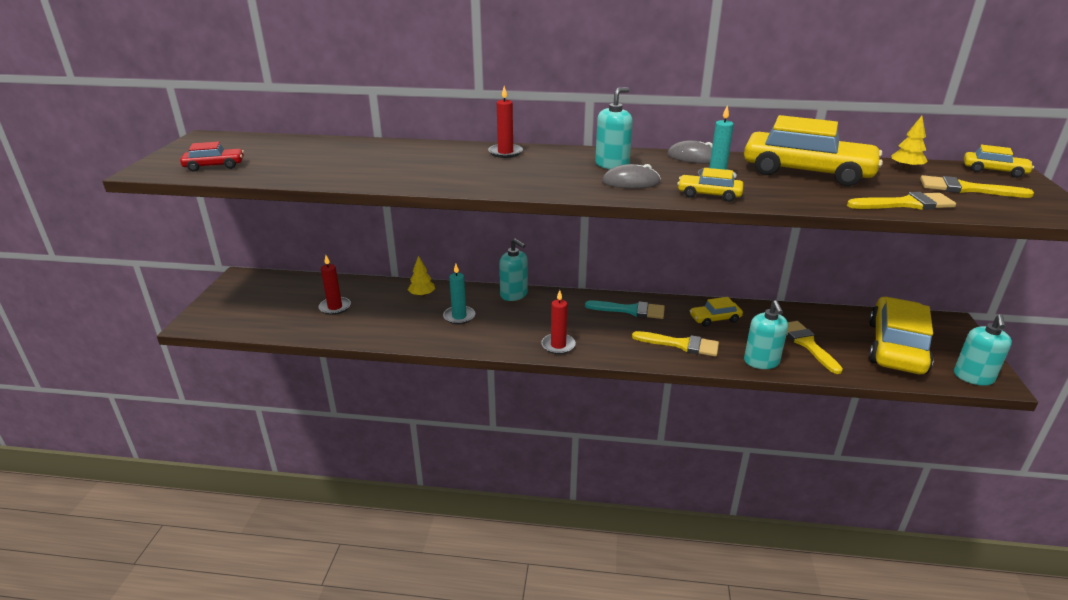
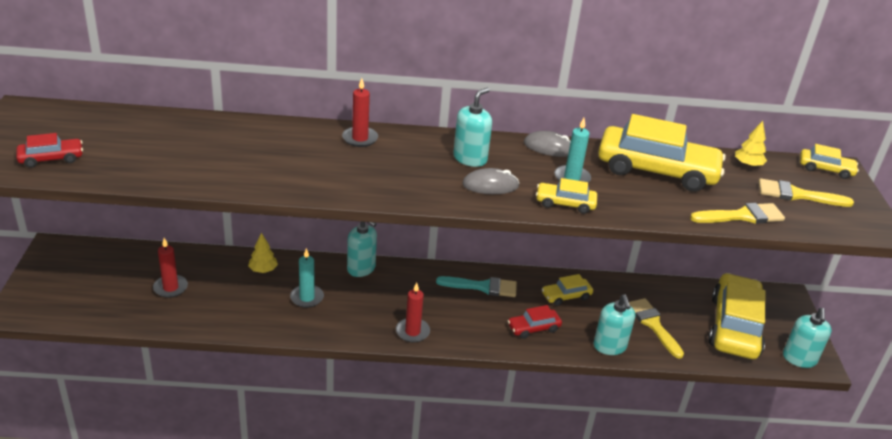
camera: 10 degrees left, 5 degrees up
yellow brush [632,331,719,357] -> red car [508,305,562,339]

